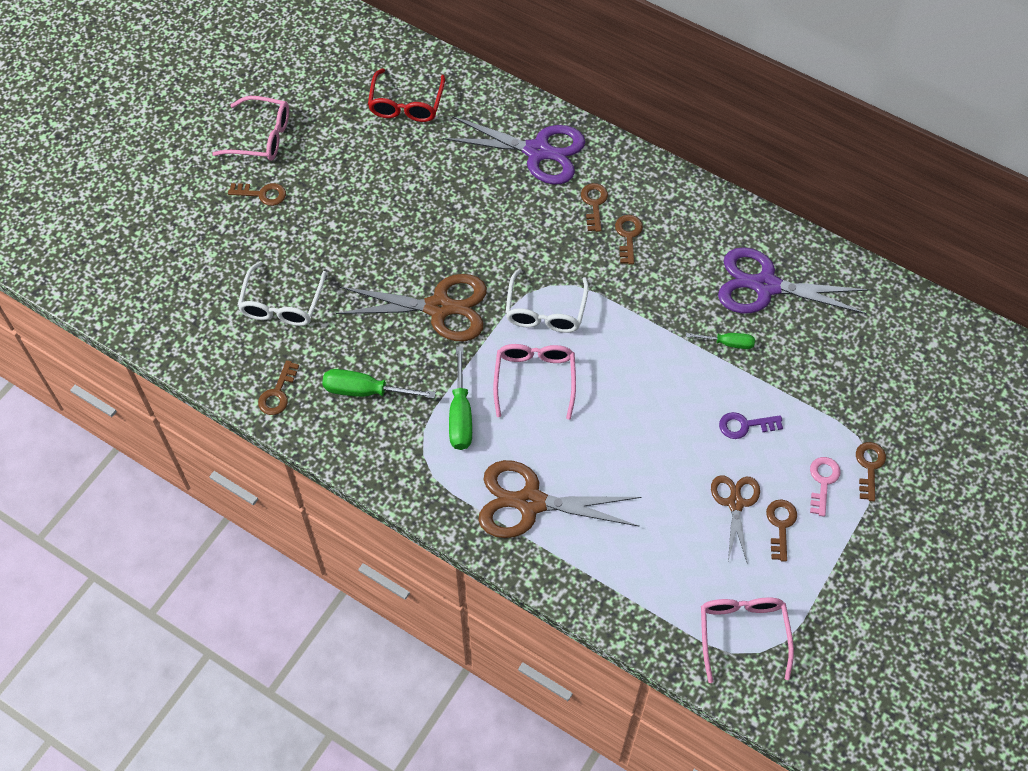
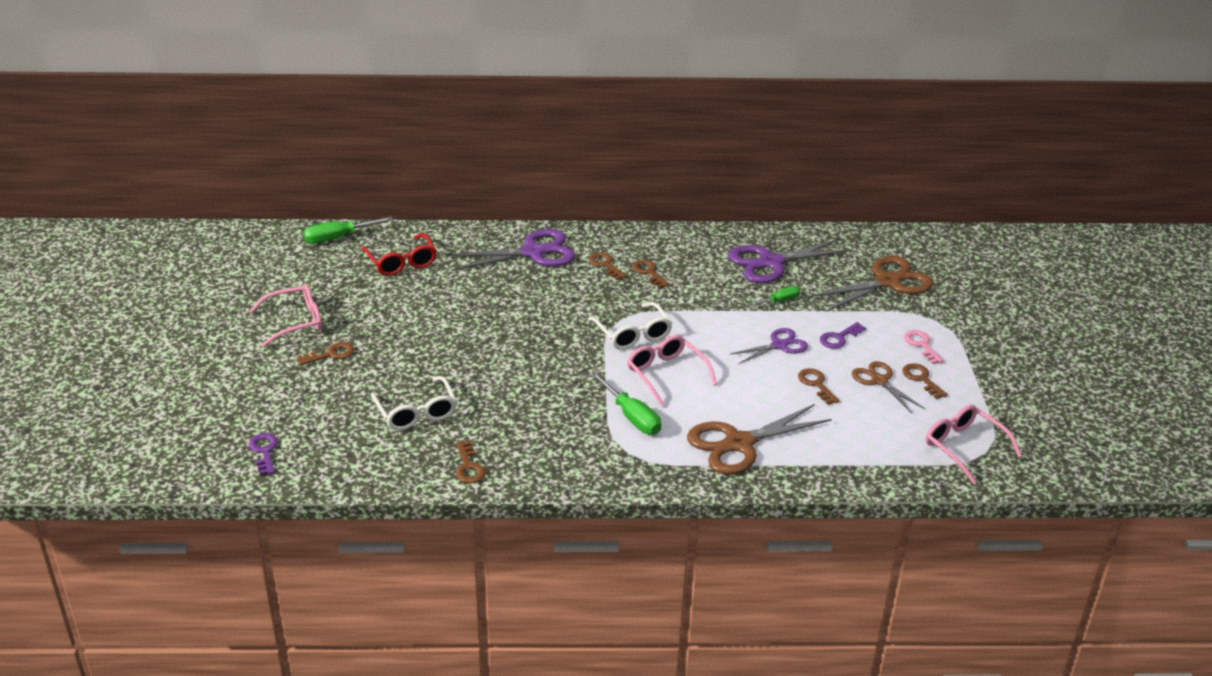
camera: 35 degrees left, 25 degrees down
green screwdriver [322,369,436,399] -> green screwdriver moved to [303,216,393,244]
brown scissors [336,274,487,341] -> brown scissors moved to [811,256,934,311]
brown key [856,442,886,501] -> brown key moved to [798,368,840,405]
none -> purple key [248,433,278,475]
none -> purple scissors [730,328,808,364]

